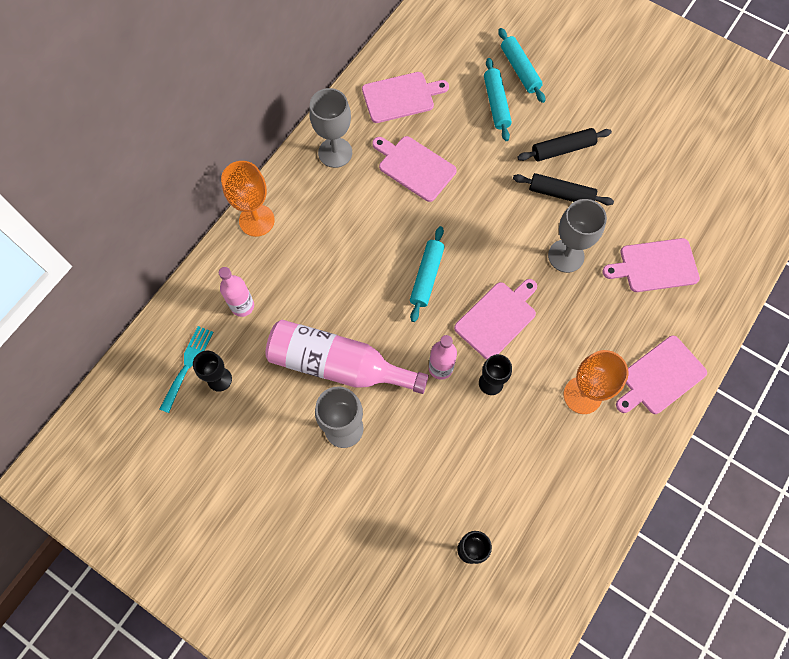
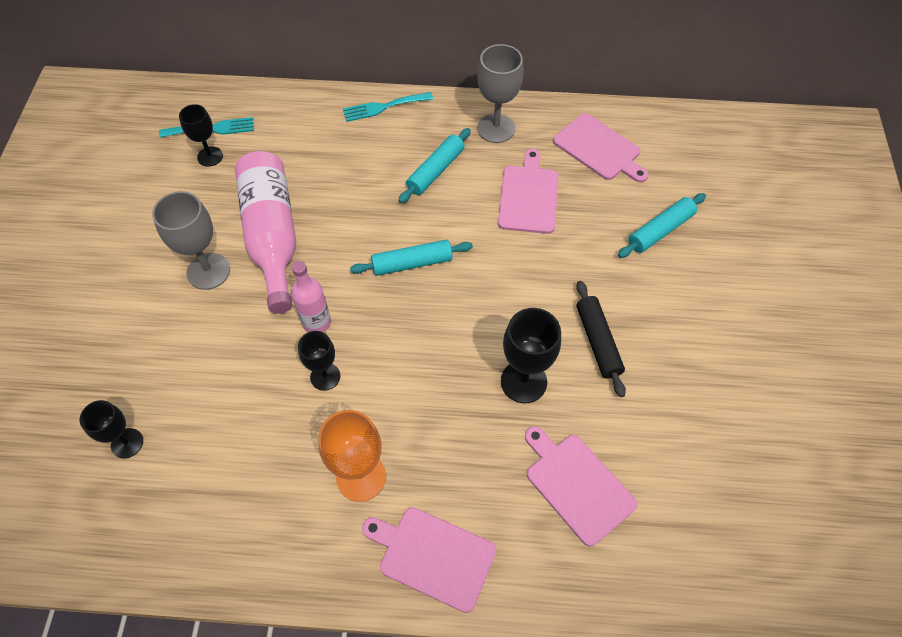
camera: 60 degrees right, 10 degrees down
pink bottle [219,267,254,317] -> none
orange goblet [221,161,275,237] -> turquoise fork [343,92,433,122]
pink cutting board [454,279,537,360] -> none
turquoise rolling pin [498,28,545,103] -> turquoise rolling pin moved to [399,128,471,203]
black rolling pin [517,128,612,161] -> none
grey goblet [548,199,607,273] -> black goblet [501,308,561,403]

